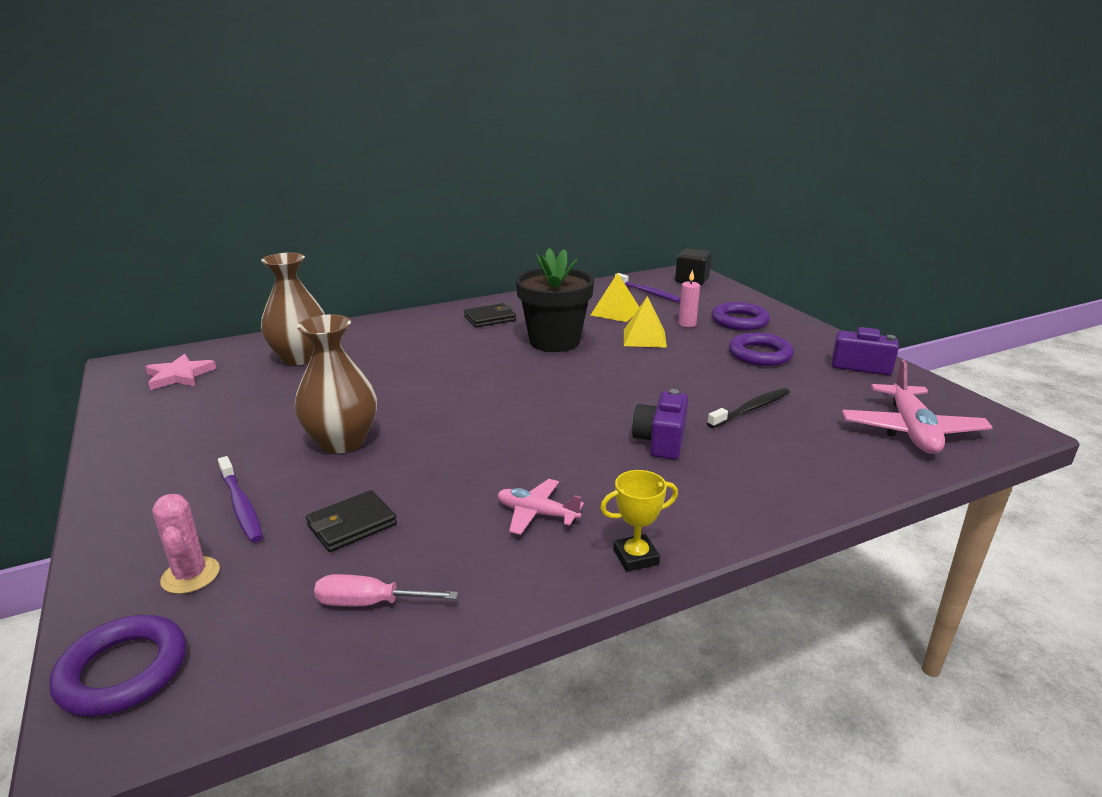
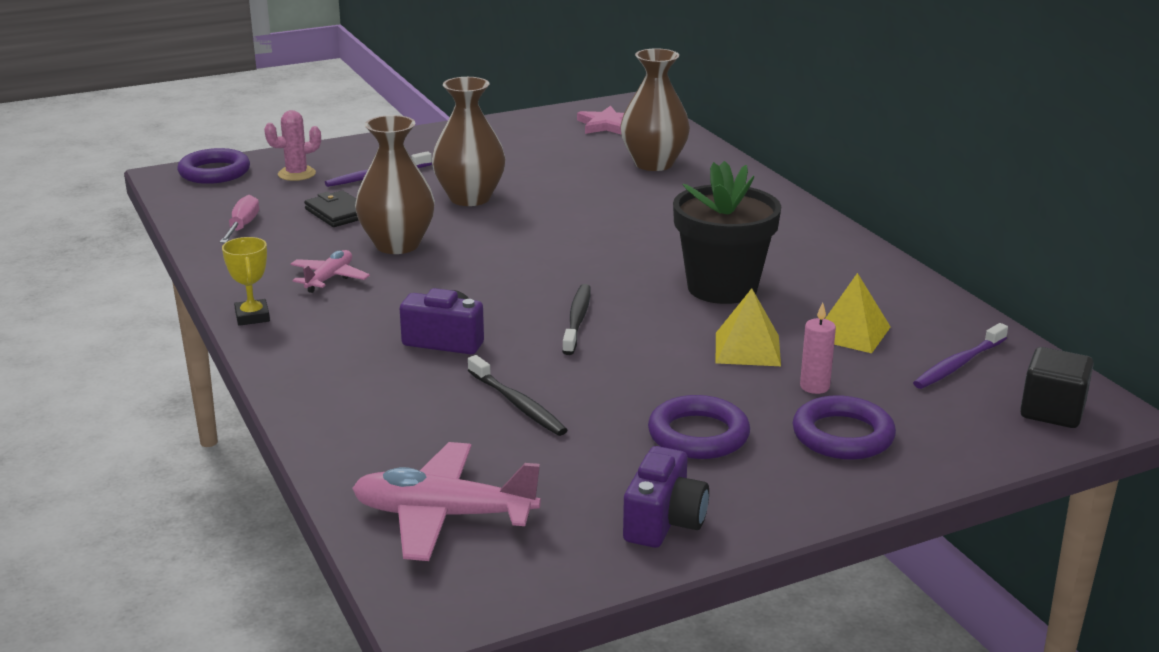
camera: 90 degrees right, 0 degrees up
black wallet [464,303,516,327] -> none
none -> brown vase [355,115,435,254]
none -> black toothbrush [562,284,591,355]

